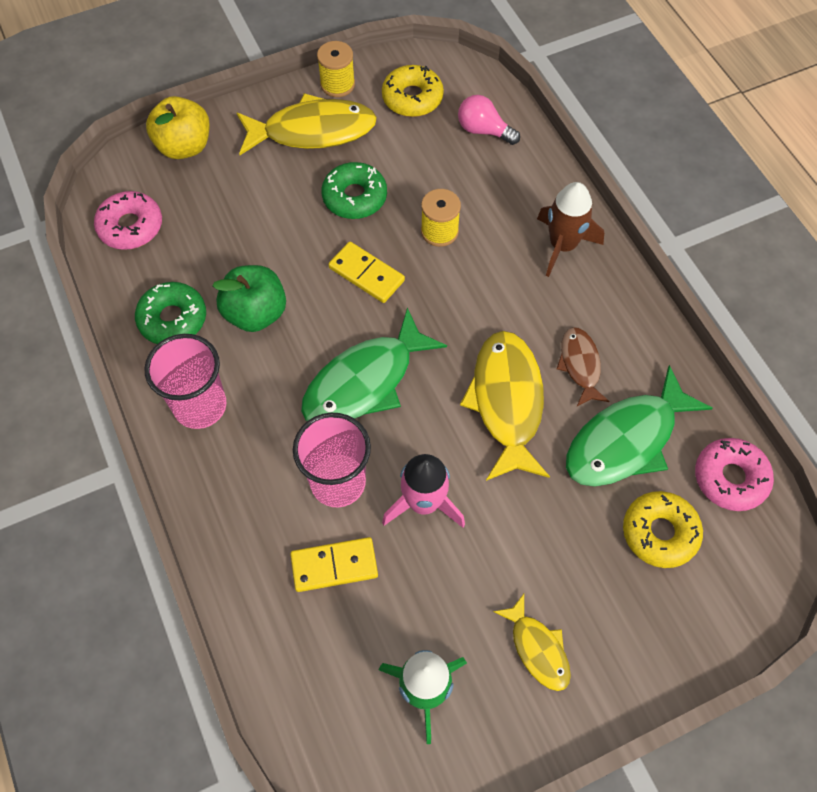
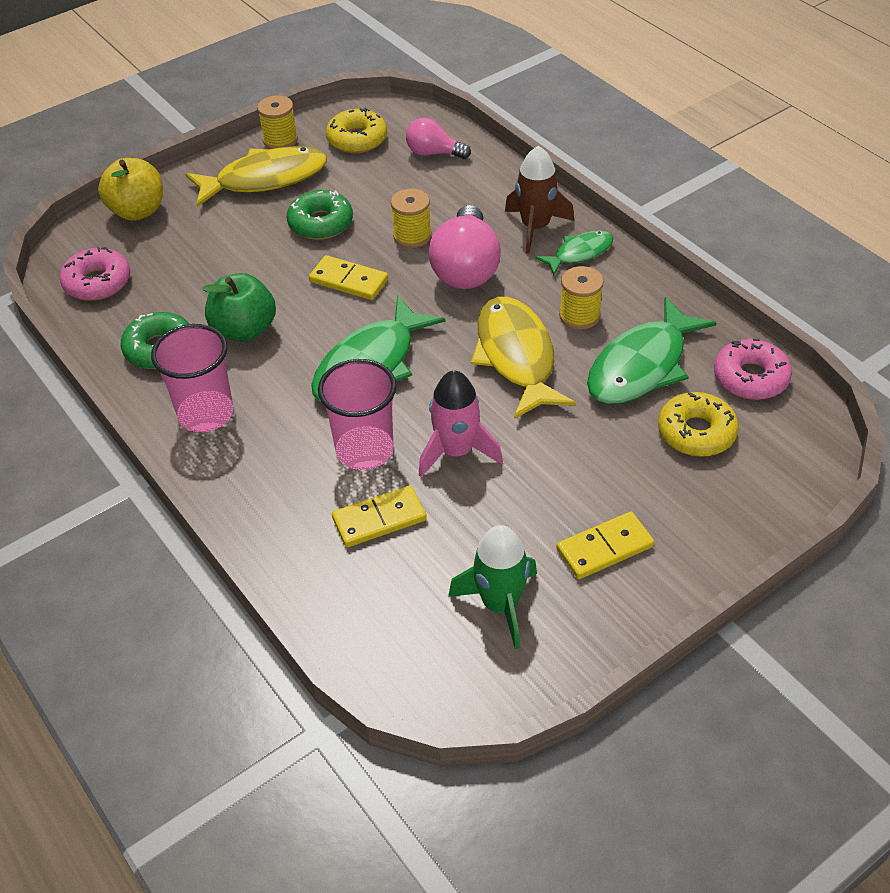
camera: 10 degrees left, 15 degrees down
yellow fish [493,594,571,691] -> yellow domino [556,512,654,579]
brown fish [557,327,610,406] -> yellow spool [559,266,604,330]
none -> pink light bulb [429,205,501,289]
none -> green fish [535,231,613,275]

